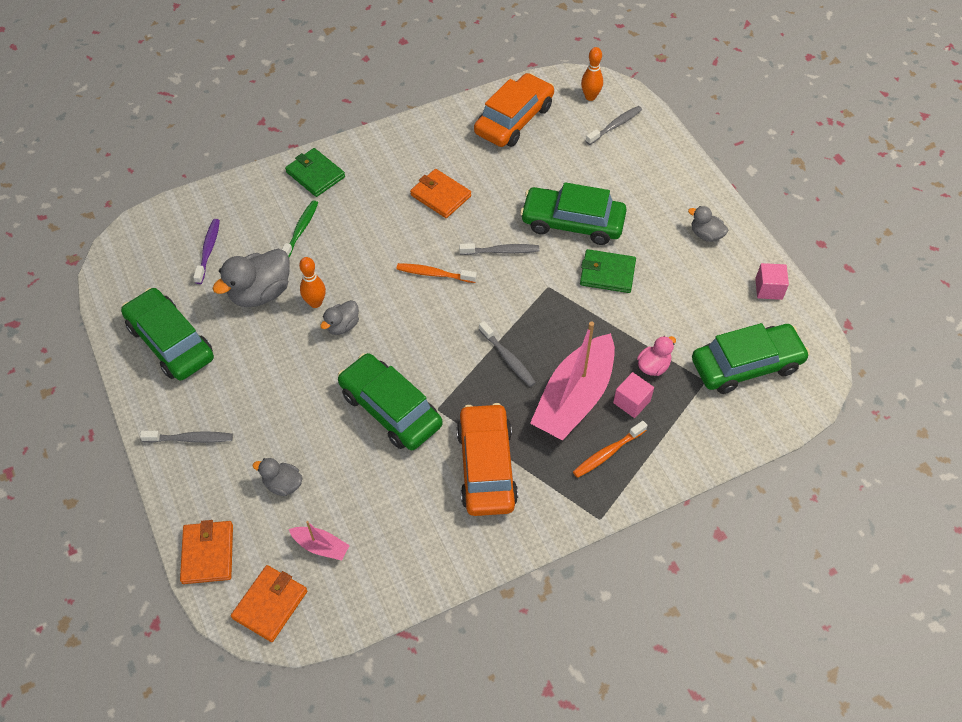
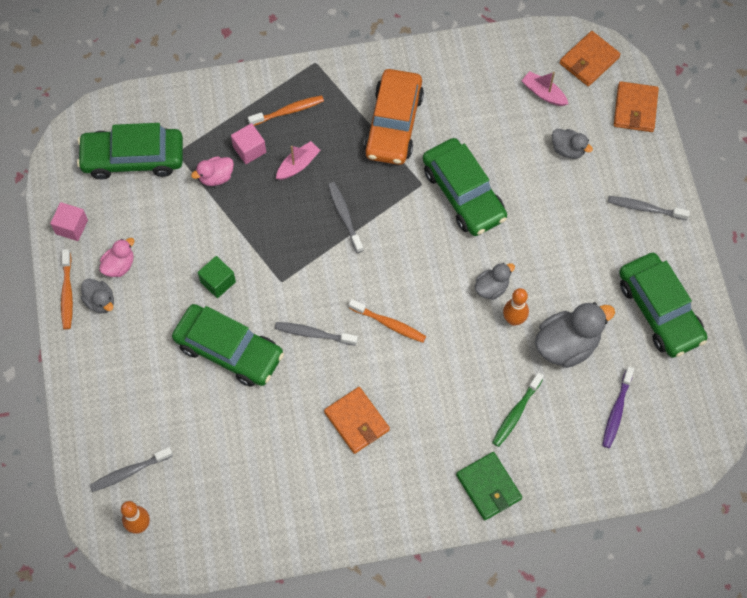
camera: 165 degrees left, 10 degrees up
orange car [474,73,554,147] -> none
pink boat [530,321,615,441] -> pink boat [276,141,321,180], size x0.44
green wallet [580,249,636,293] -> green cube [198,256,236,298]
none -> orange toothbrush [61,249,73,329]
none -> pink duck [99,238,135,277]

